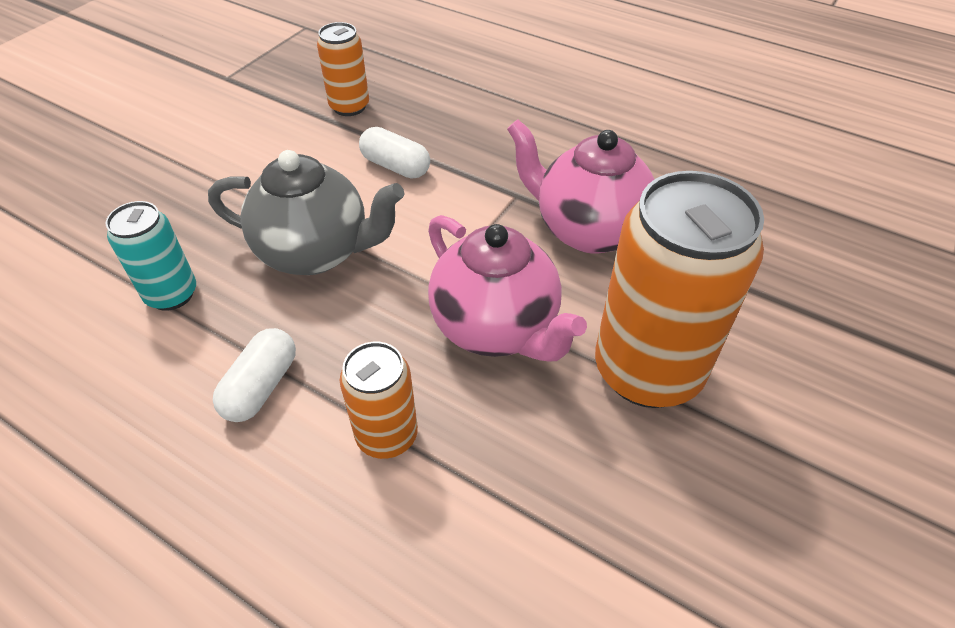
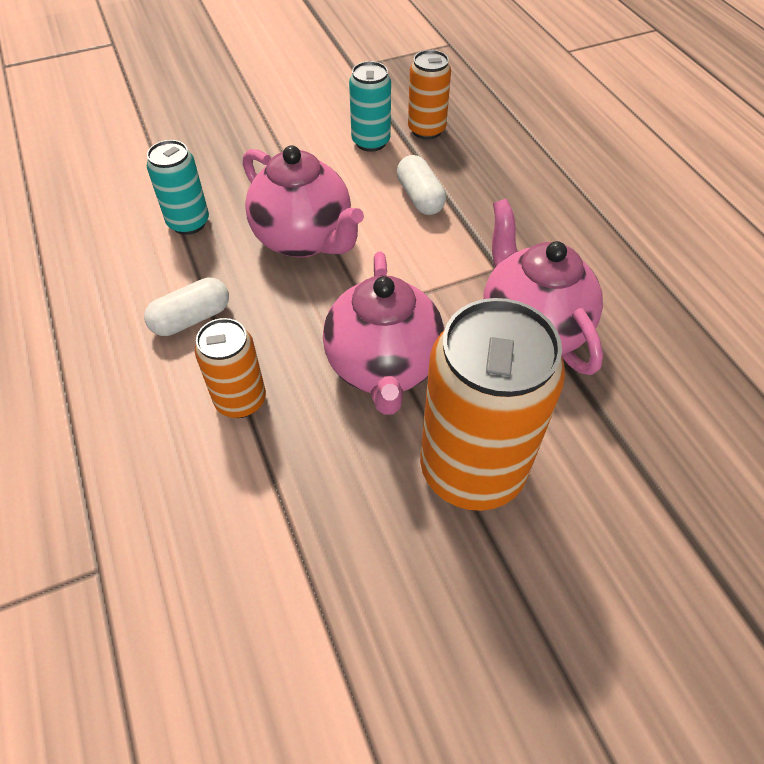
camera: 35 degrees right, 5 degrees up
grey teapot [208,150,404,275] -> pink teapot [243,145,364,258]
none -> turquoise can [349,61,391,152]

